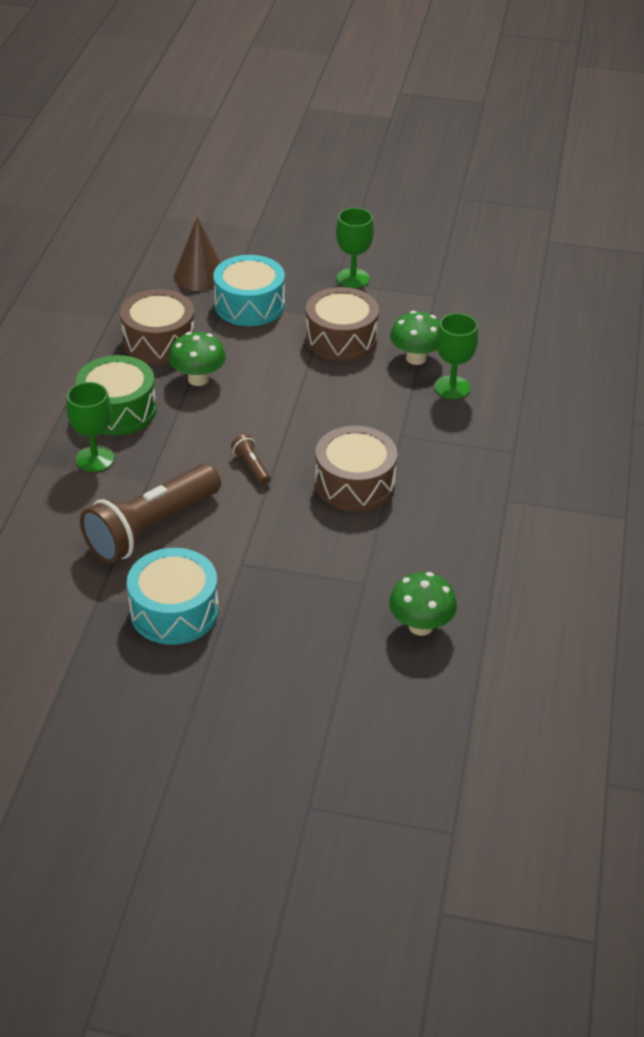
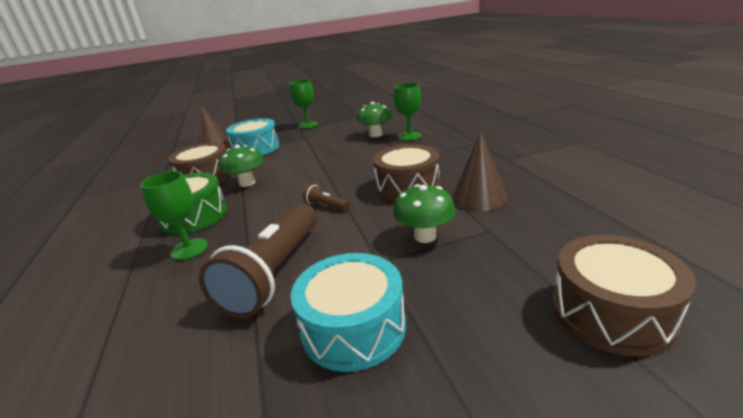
camera: 25 degrees left, 15 degrees down
brown drum [305,287,379,361] -> brown drum moved to [552,235,696,357]
green mushroom [389,572,457,636] -> green mushroom moved to [393,184,456,243]
none -> brown cone [452,132,507,211]

